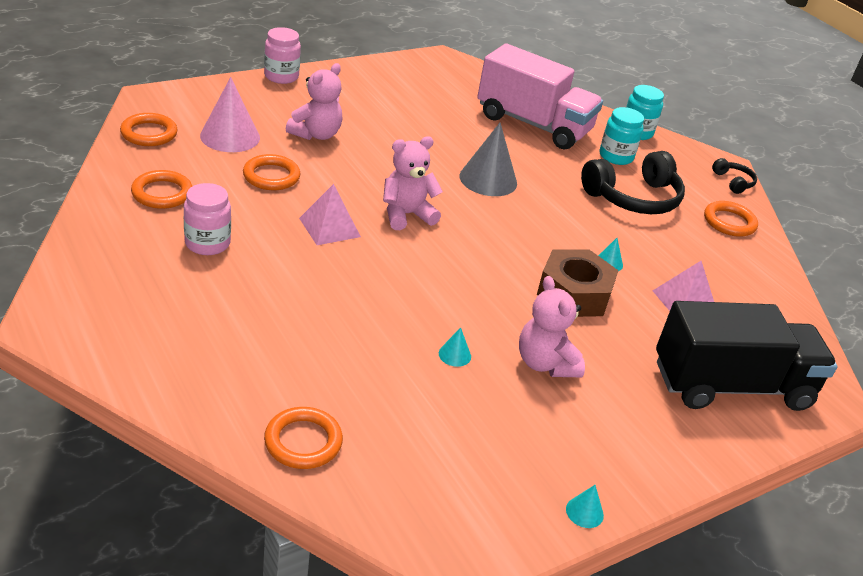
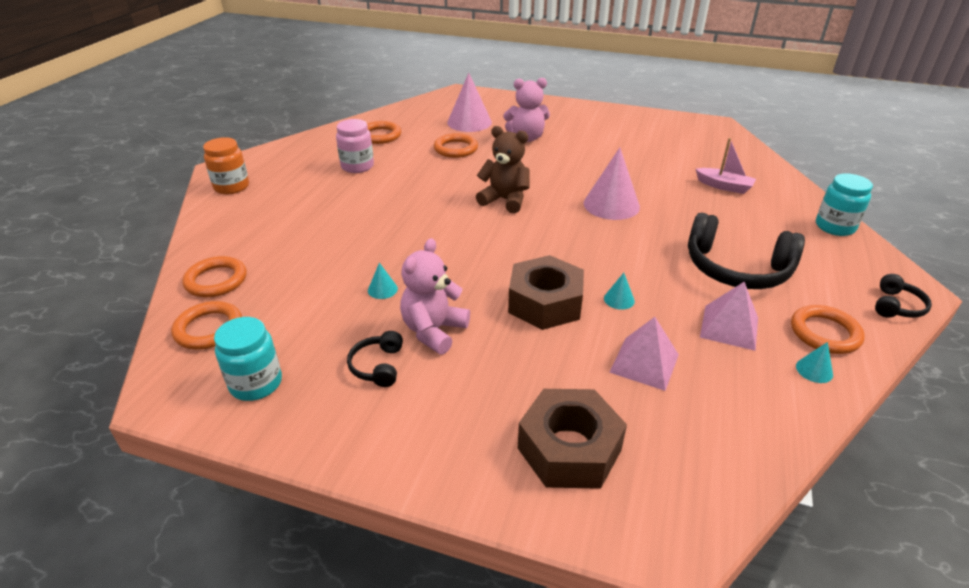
camera: 55 degrees right, 0 degrees up
orange ring [120,113,178,146] -> orange ring moved to [171,301,242,350]
pink jar [264,27,301,84] -> none
pink pyramid [299,184,361,245] -> pink pyramid moved to [700,282,758,351]
pink teddy bear [383,136,443,230] -> brown teddy bear [476,126,529,213]
grey cone [459,123,517,196] -> pink cone [584,148,640,220]
pink truck [477,43,603,149] -> pink boat [696,138,756,194]
turquoise cone [566,485,604,528] -> turquoise cone moved to [796,342,833,383]
turquoise jar [599,107,644,165] -> turquoise jar moved to [214,317,282,401]
black truck [656,301,838,411] -> brown nut [518,389,627,489]
none -> orange jar [203,137,249,194]
none -> black headphones [347,331,403,387]

